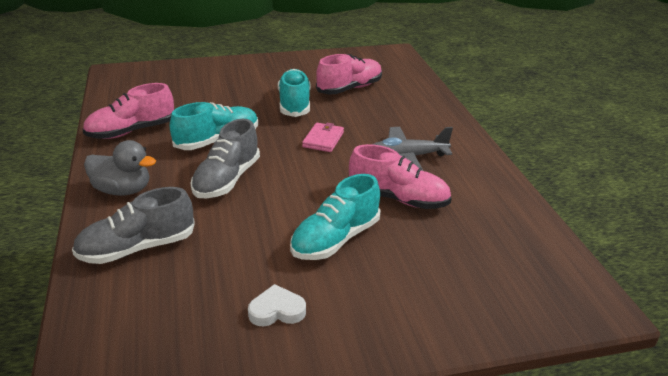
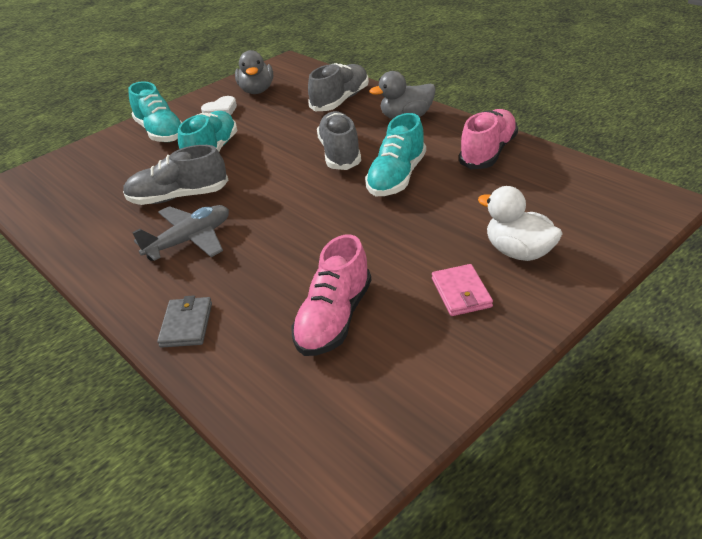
camera: 155 degrees right, 5 degrees up
turquoise shoe [278,69,310,117] -> turquoise shoe moved to [128,81,182,142]
pink wallet [302,123,344,152] -> pink wallet moved to [432,264,493,316]
pink shoe [349,144,451,209] -> grey shoe [123,145,228,205]
none -> grey wallet [157,295,212,348]
none -> grey duck [235,50,273,94]
none -> white duck [478,186,563,261]

